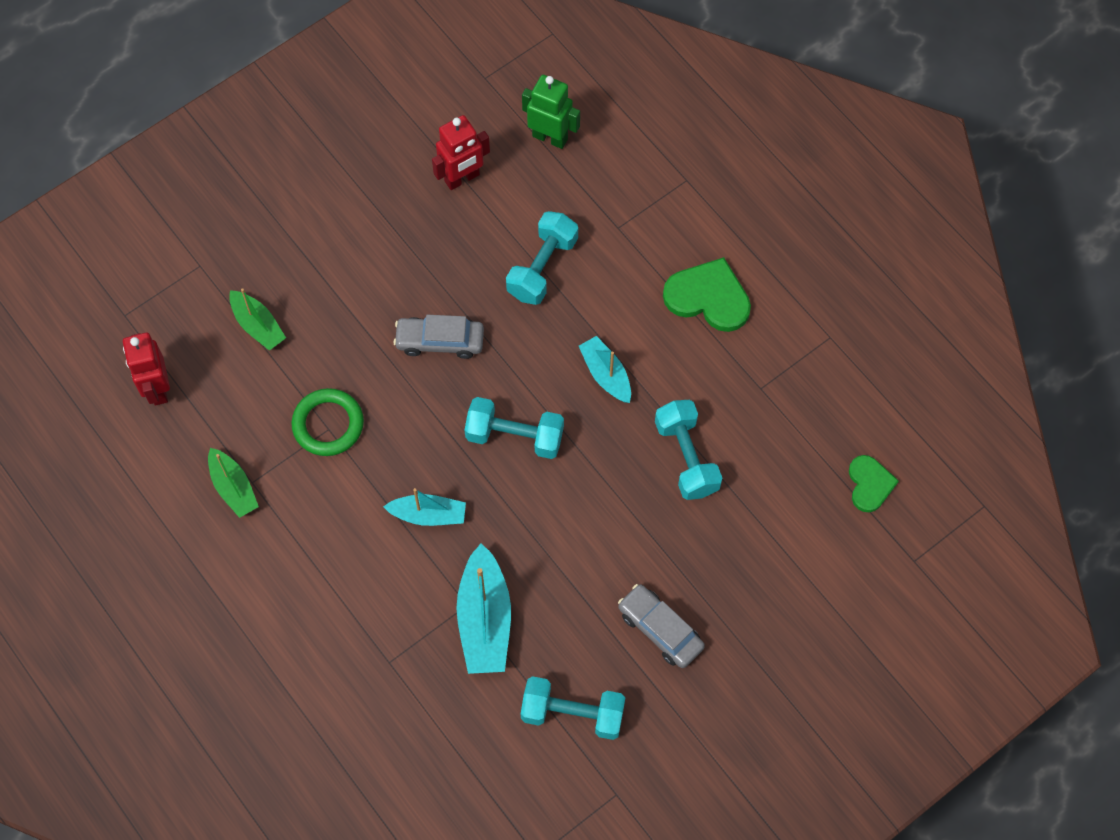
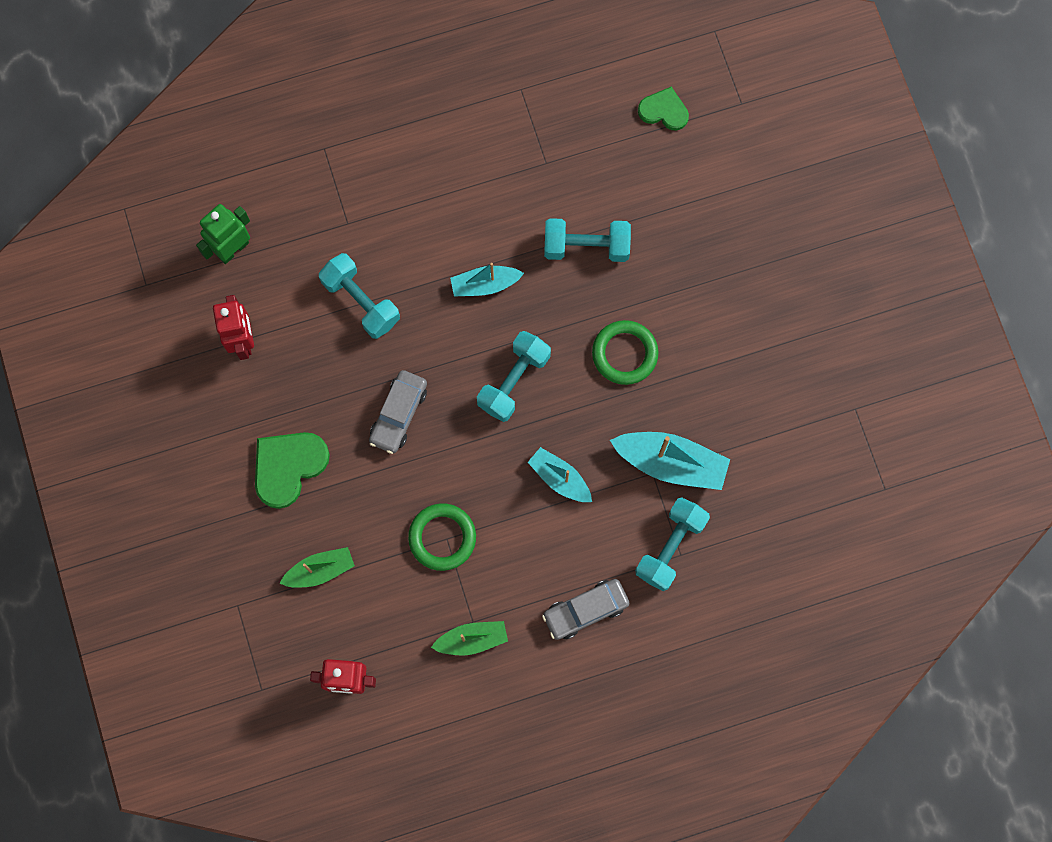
camera: 70 degrees left, 10 degrees up
turquoise boat [383,488,466,526] -> turquoise boat turned 75 degrees counterclockwise [528,447,592,502]
turquoise dumbbell [521,676,625,740] -> turquoise dumbbell moved to [635,497,710,591]
grey car [618,584,705,668] -> grey car moved to [542,579,629,640]
green heart [663,257,751,332] -> green heart moved to [255,432,330,509]
none -> green ring [592,320,658,385]

